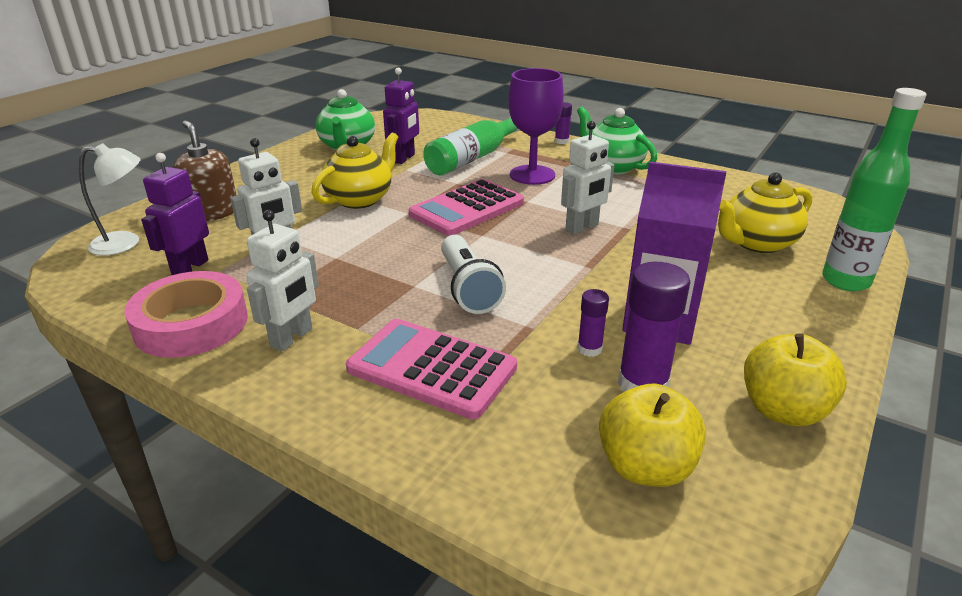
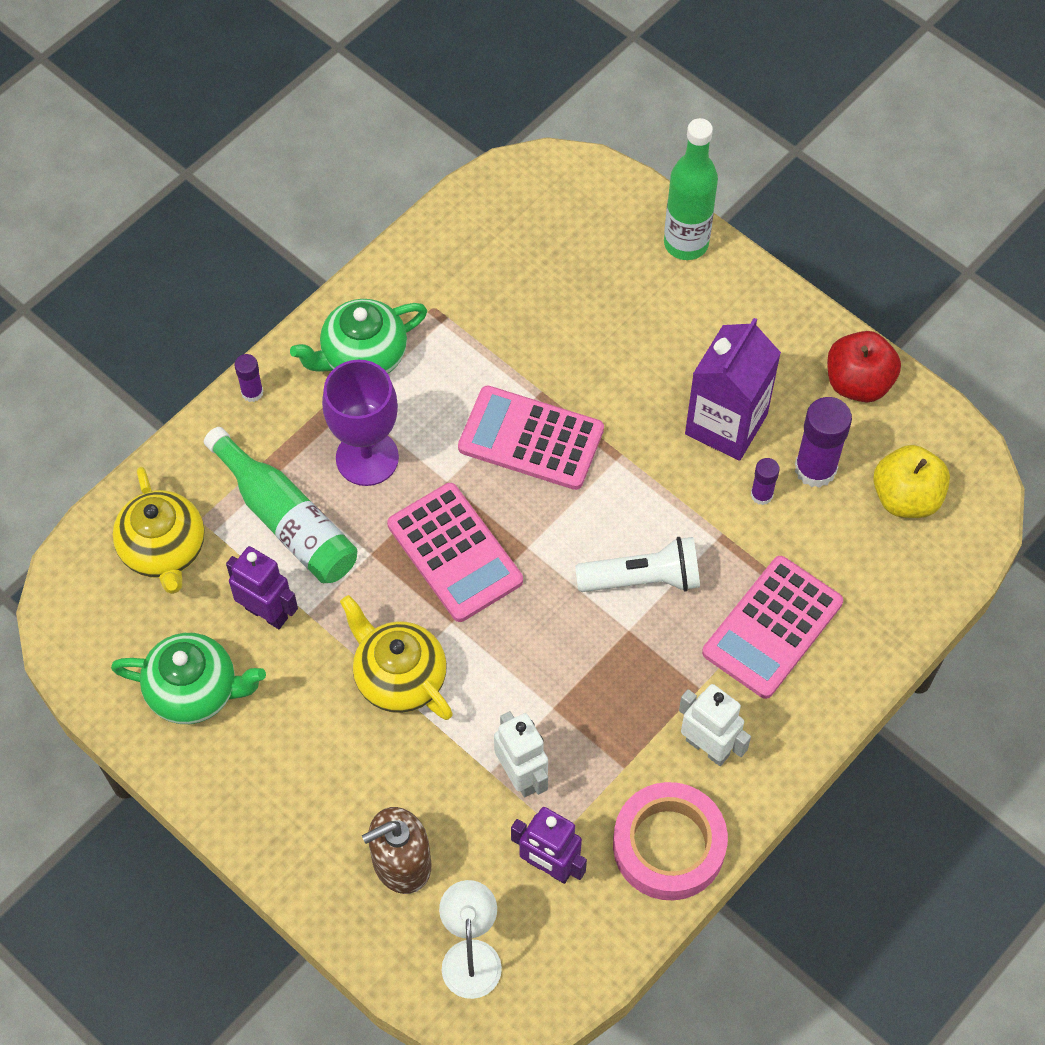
camera: 80 degrees left, 30 degrees up
white robot [561,121,614,235] -> pink calculator [458,385,604,490]
yellow teapot [718,172,812,253] -> yellow teapot moved to [113,467,205,594]
yellow apple [744,333,847,426] -> red apple [827,331,901,402]

